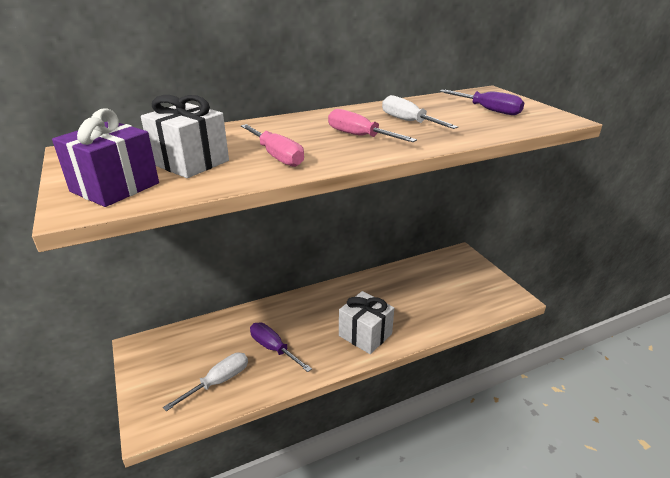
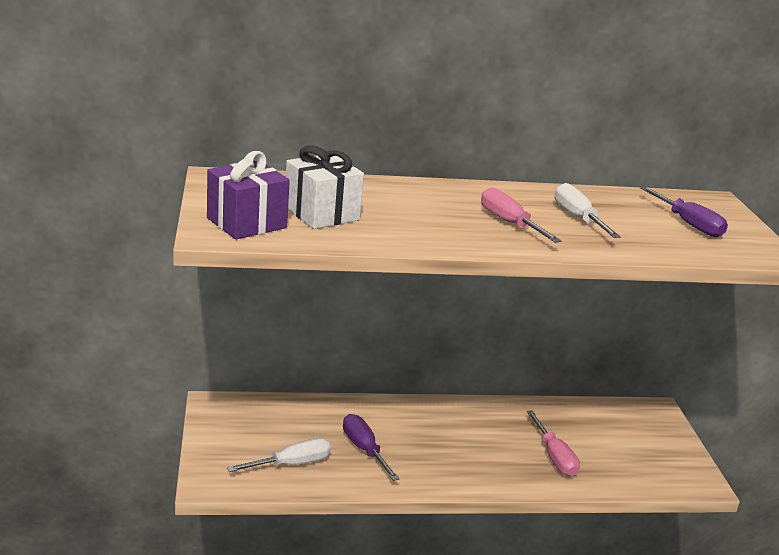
camera: 15 degrees right, 5 degrees down
pink screwdriver [241,124,304,167] -> pink screwdriver moved to [527,410,580,476]
white gift [339,291,394,354] -> none

